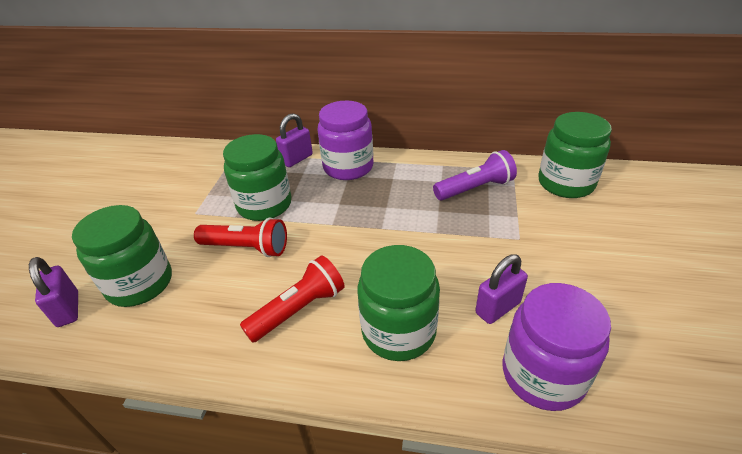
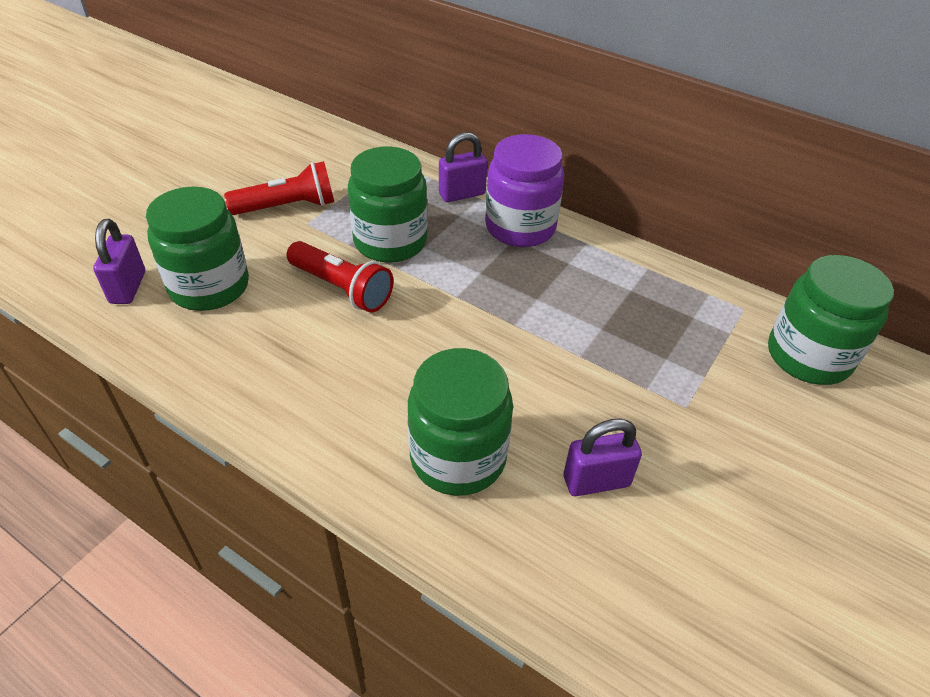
camera: 20 degrees right, 5 degrees up
red flashlight [240,255,345,343] -> red flashlight moved to [224,161,334,215]
purple flashlight [433,150,517,201] -> none
purple jar [503,283,611,411] -> none

